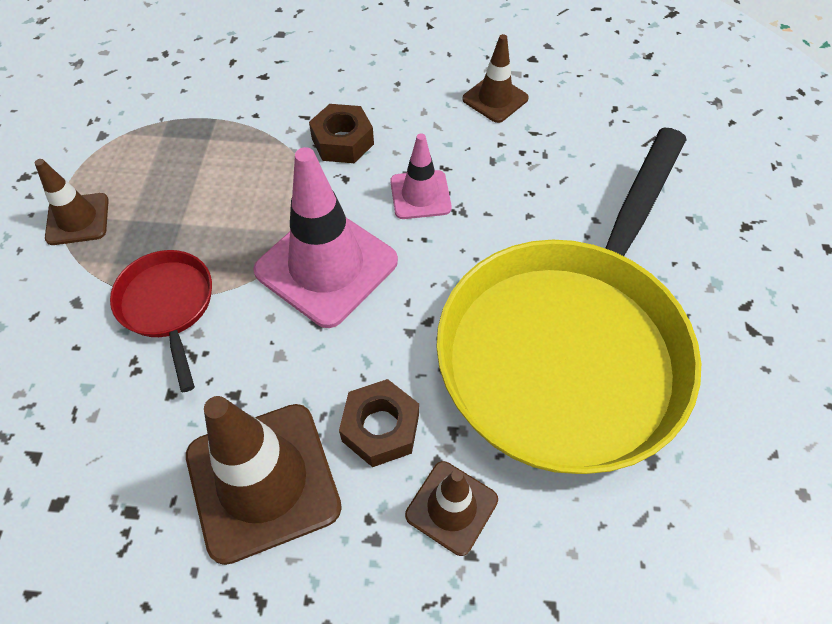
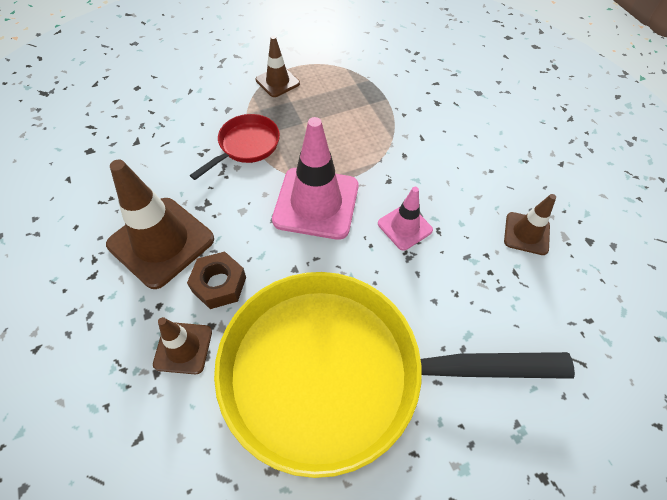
camera: 60 degrees right, 0 degrees up
brown nut [309,104,374,163] -> none

